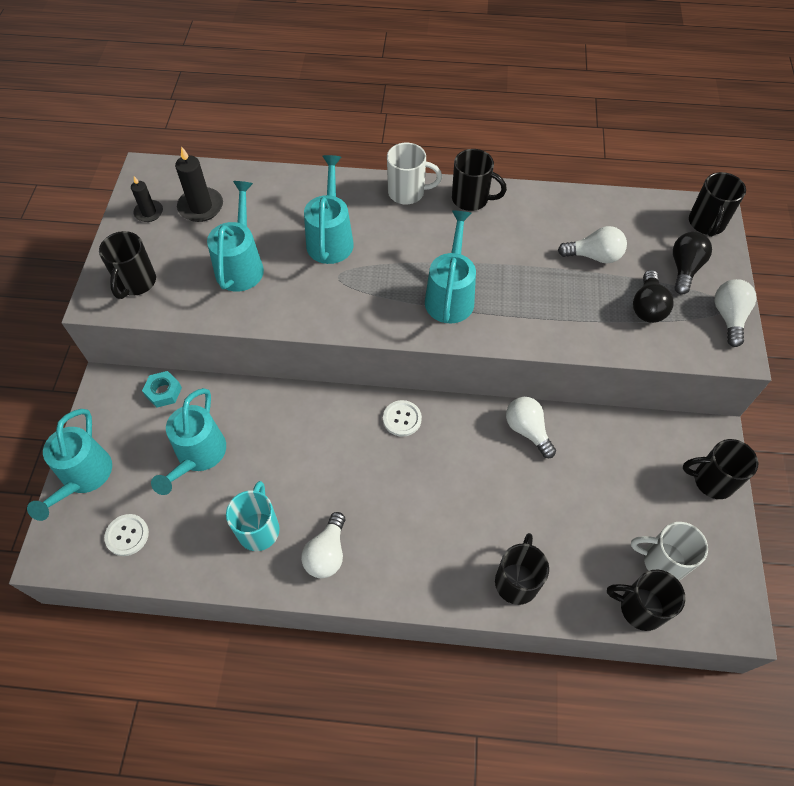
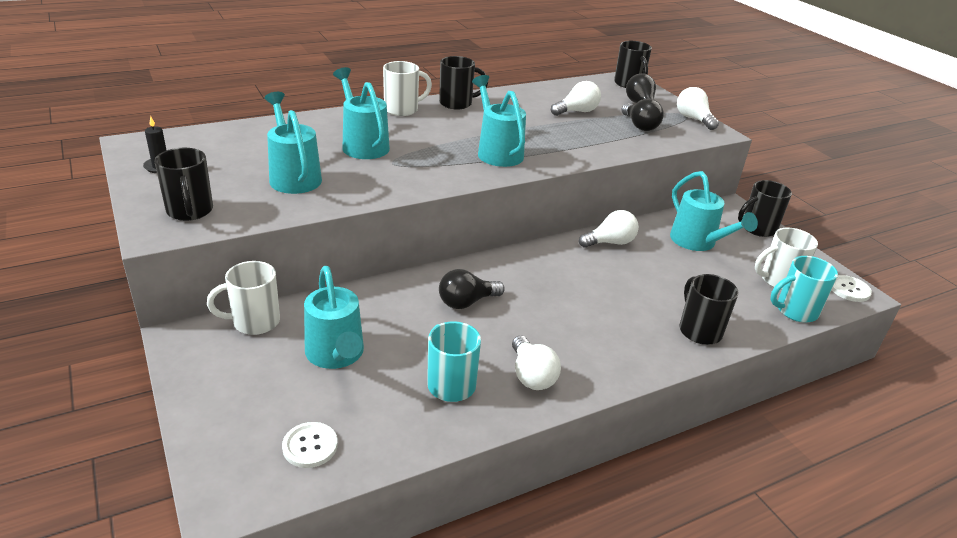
camera: 35 degrees left, 25 degrees down
turquoise watering can [27,409,112,521] -> turquoise watering can moved to [670,171,758,251]
turquoise nut [142,371,182,408] -> white mug [207,261,280,335]
black candle [175,146,223,222] -> none
white button [383,400,422,437] -> white button moved to [832,275,872,302]
white light bulb [506,397,556,458] -> white light bulb turned 135 degrees clockwise [579,210,639,248]
black mug [607,570,685,631] -> turquoise mug [770,256,838,323]
none -> black light bulb [439,269,505,309]

